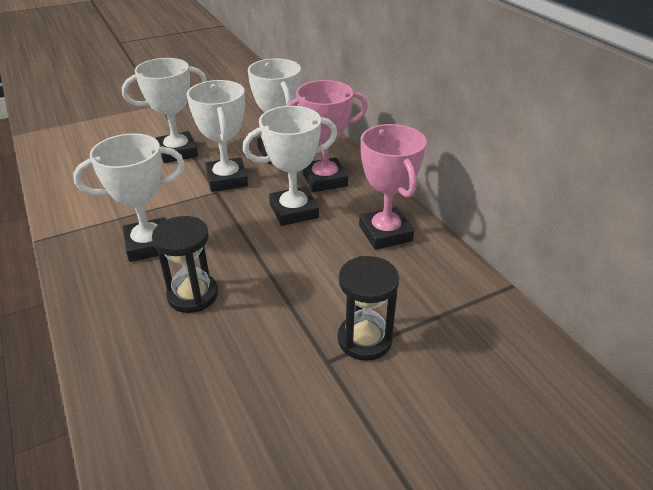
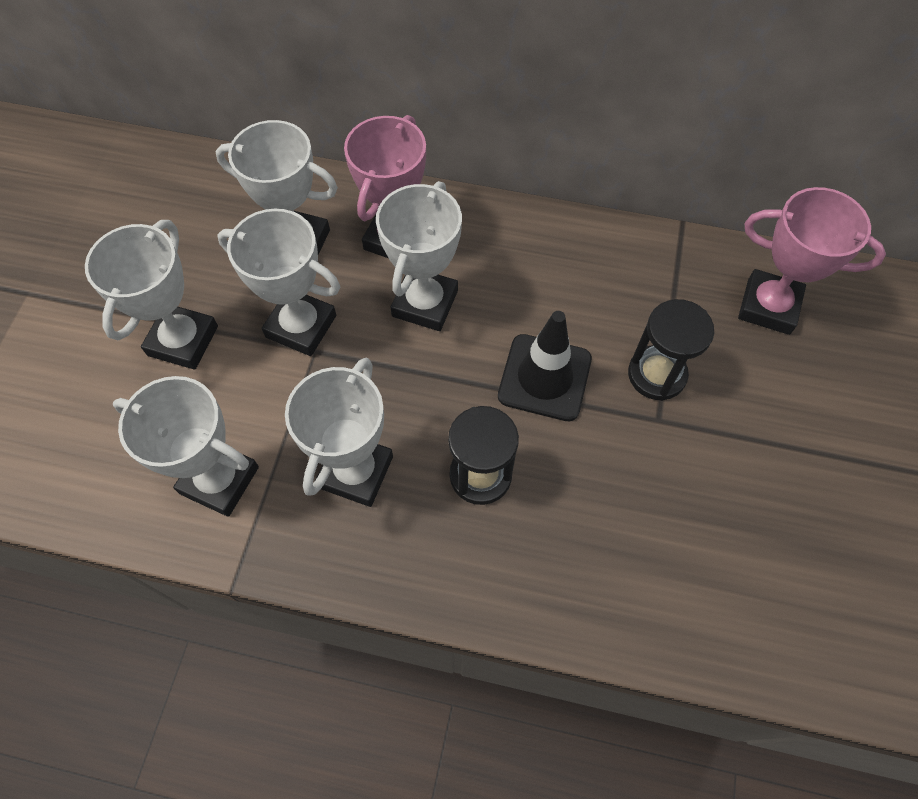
camera: 50 degrees left, 25 degrees up
pink trophy [359,124,427,250] -> pink trophy moved to [738,187,886,335]
none -> white trophy [113,376,259,517]
none -> black traffic cone [498,311,592,421]

